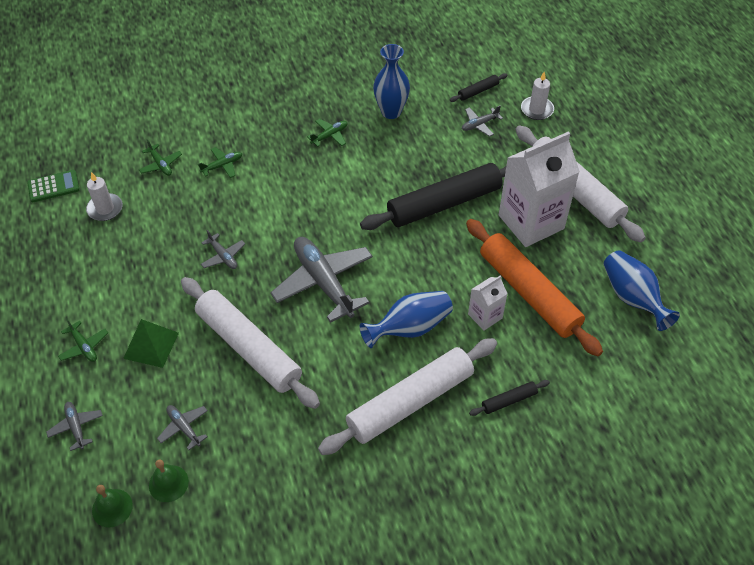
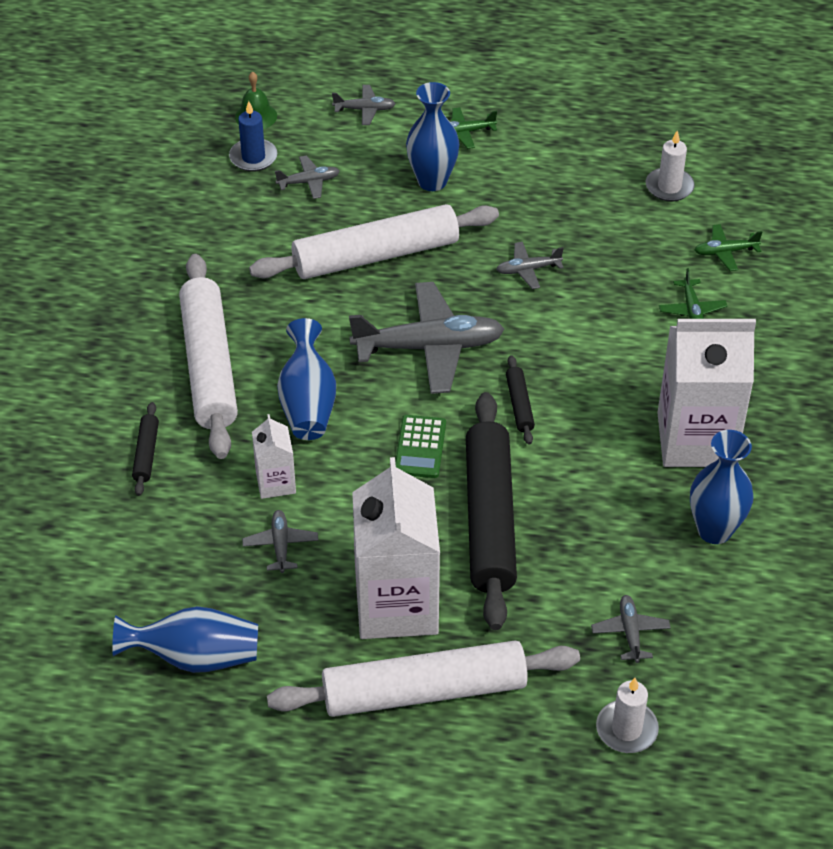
camera: 115 degrees right, 5 degrees down
green calculator [27,170,80,202] -> green calculator moved to [395,415,446,478]
green pyramid [123,319,179,368] -> blue vase [406,82,459,191]
green bell [149,459,189,502] -> blue candle [229,101,277,172]
green plane [307,119,347,147] -> white carton [657,319,756,467]
black rolling pin [450,73,507,102] -> black rolling pin moved to [506,355,535,445]
orange rolling pin [466,219,603,356] -> grey plane [242,510,318,573]

